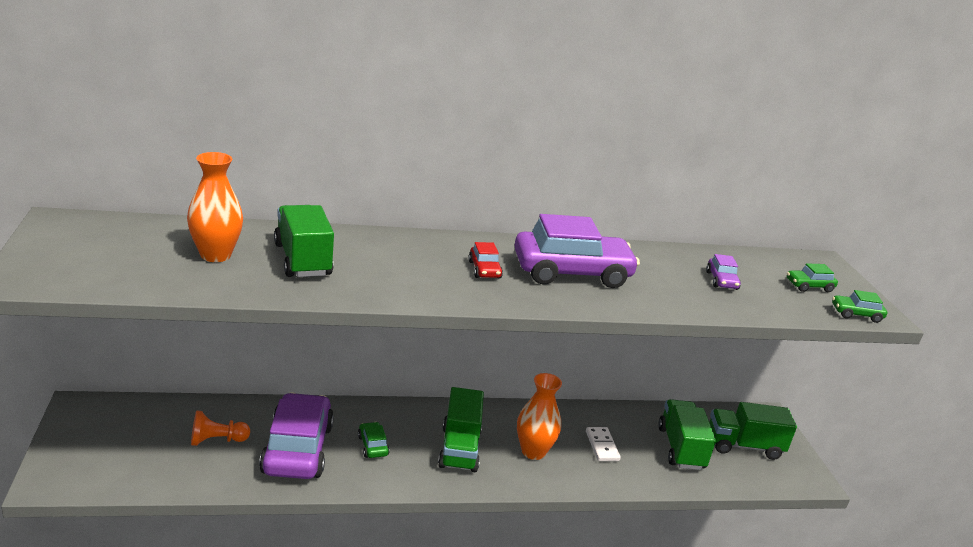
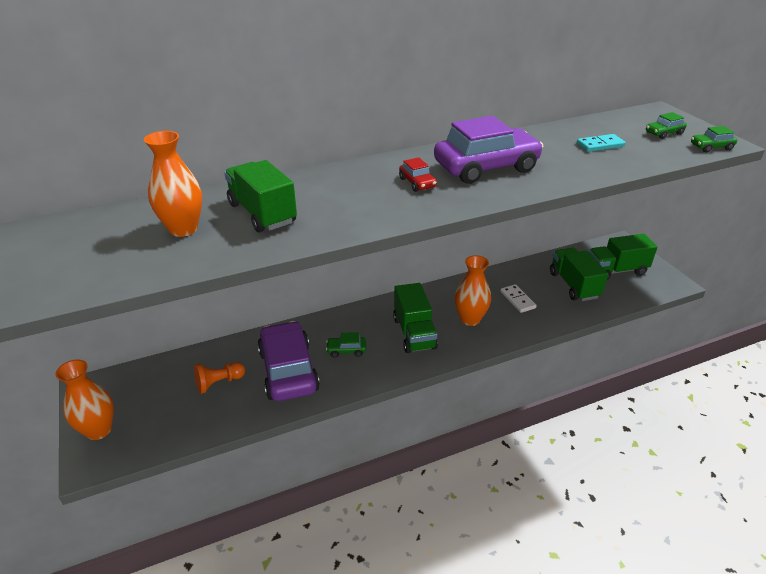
camera: 10 degrees left, 10 degrees up
green car [358,422,390,458] -> green car turned 60 degrees counterclockwise [326,332,366,358]
purple car [706,254,741,290] -> turquoise domino [577,134,626,152]
none -> orange vase [56,360,114,440]

